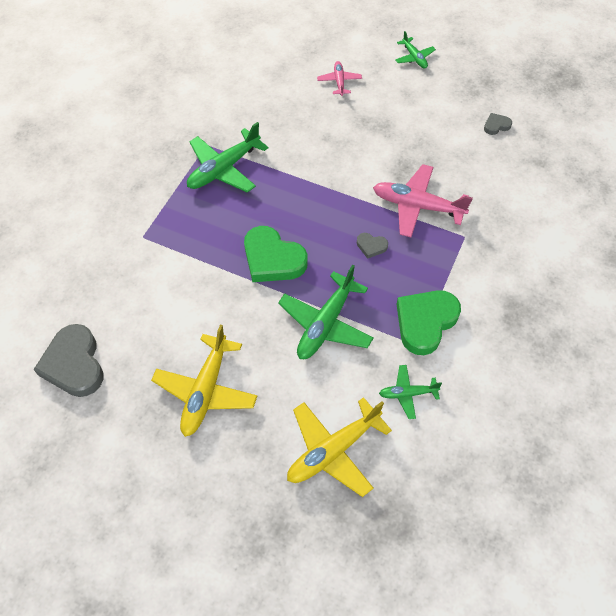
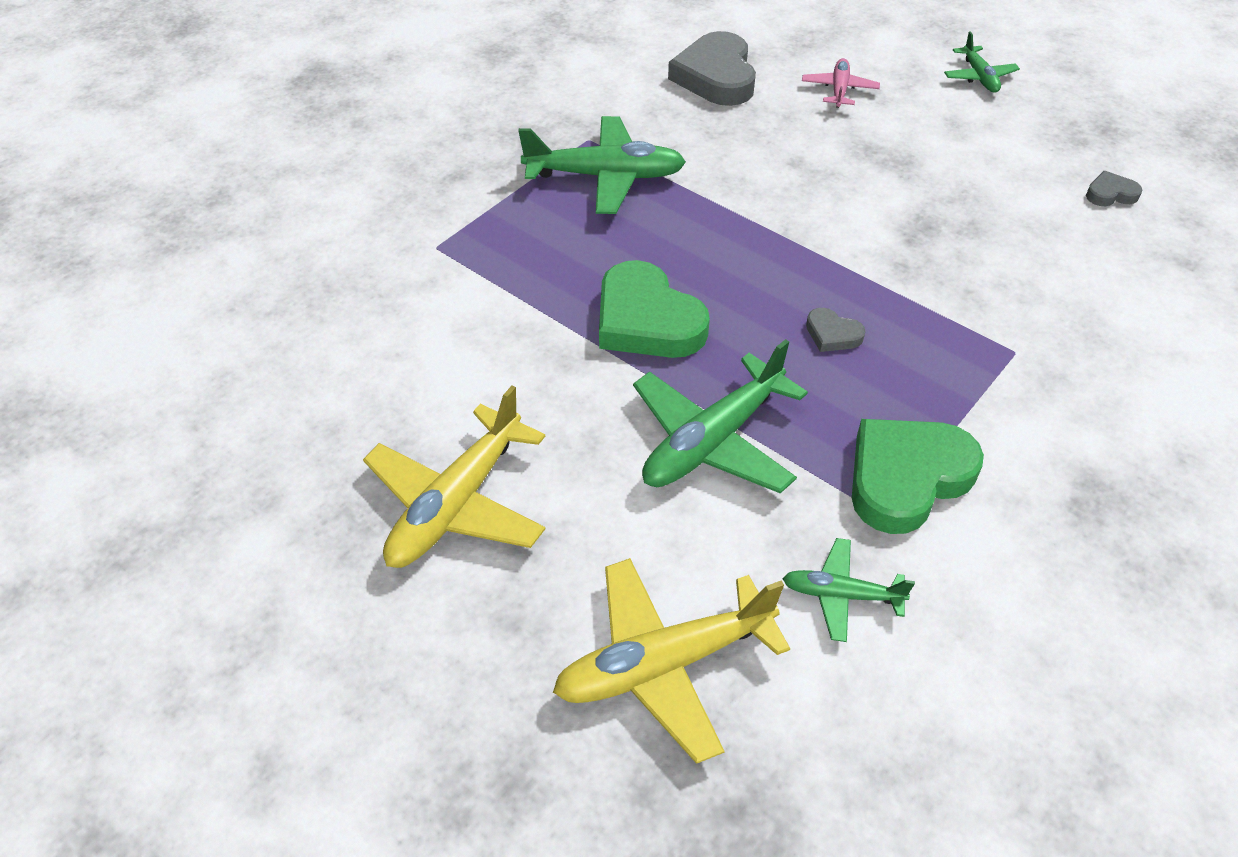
camera: 15 degrees right, 10 degrees down
grey heart [33,324,104,397] -> grey heart moved to [668,31,756,106]
green plane [187,122,268,193] -> green plane turned 150 degrees counterclockwise [518,116,686,214]
pink plane [373,164,473,237] -> none

